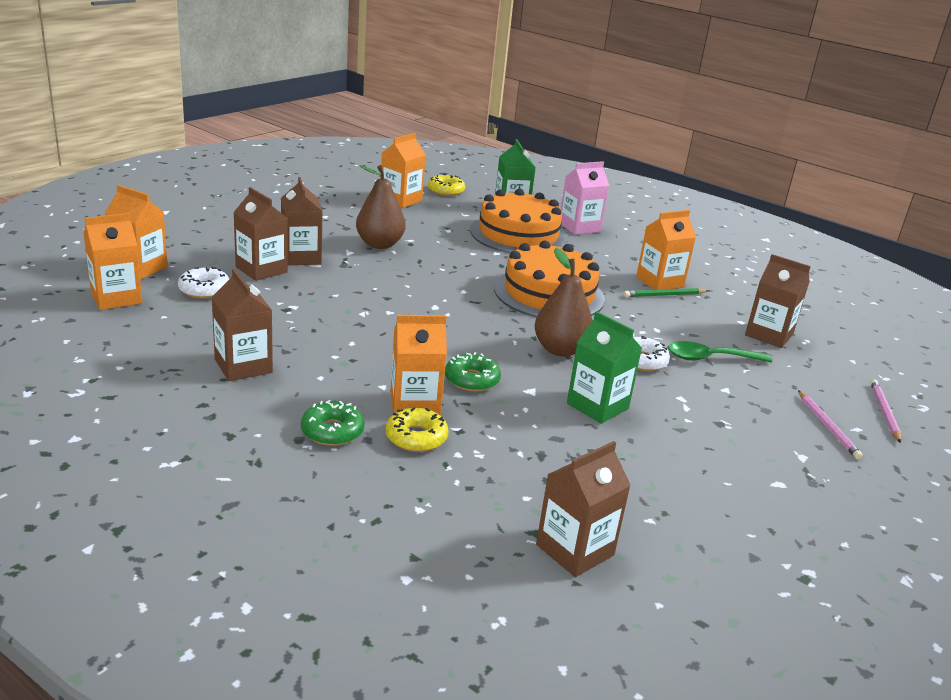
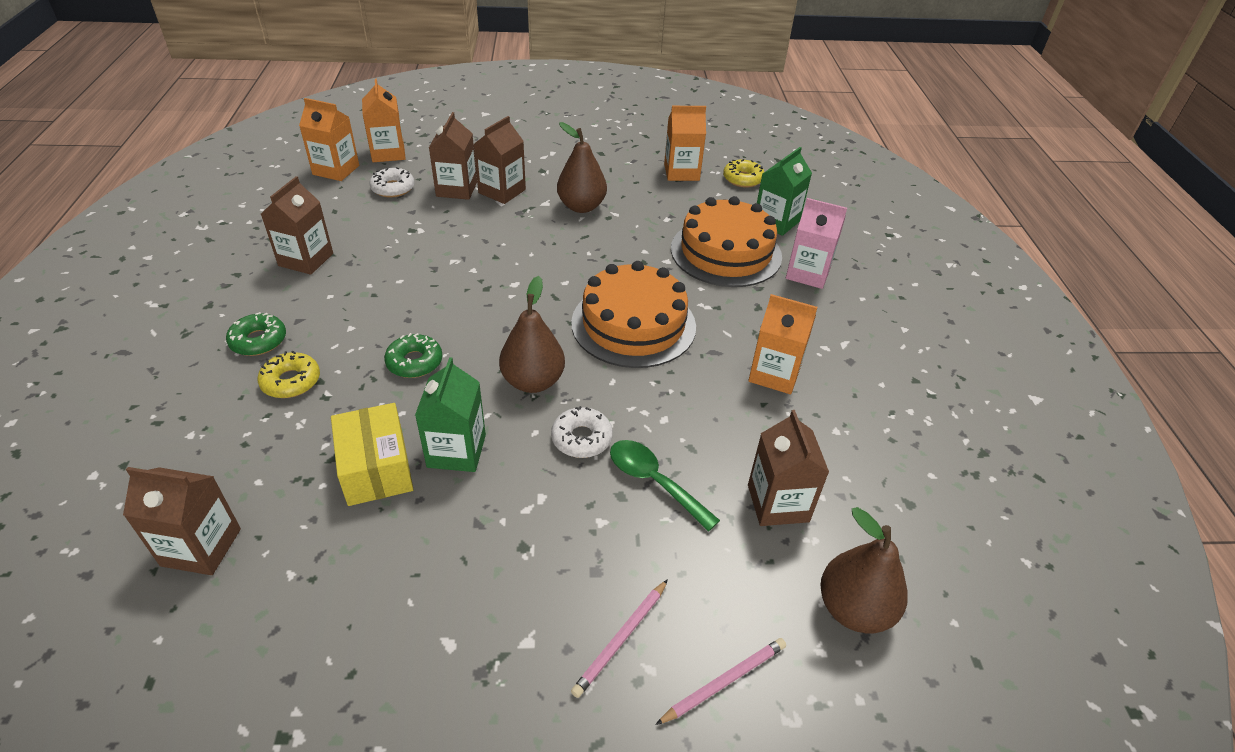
camera: 50 degrees right, 15 degrees up
orange carton [391,315,447,416] -> none
green pencil [624,288,708,297] -> none
none -> yellow box [331,403,414,506]
none -> brown pear [820,507,908,633]

